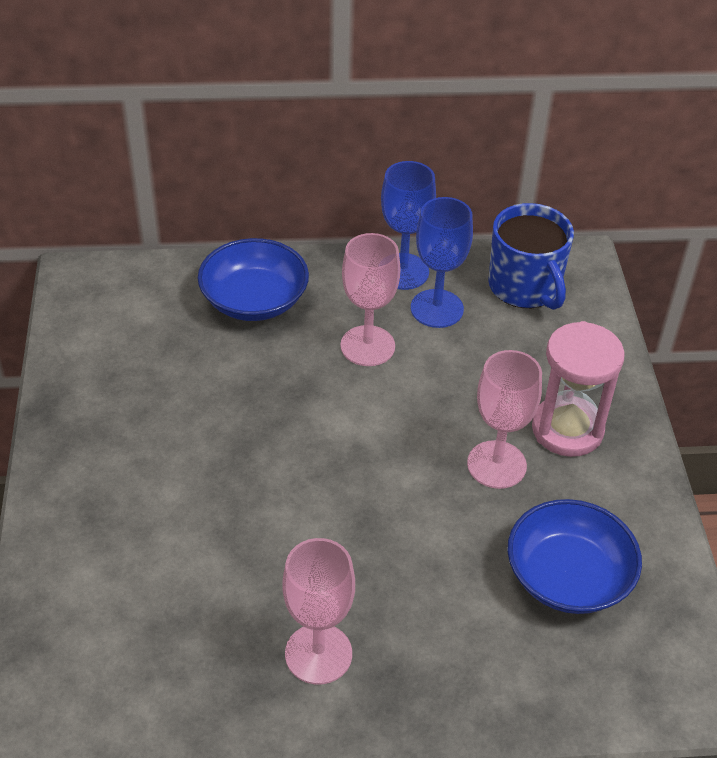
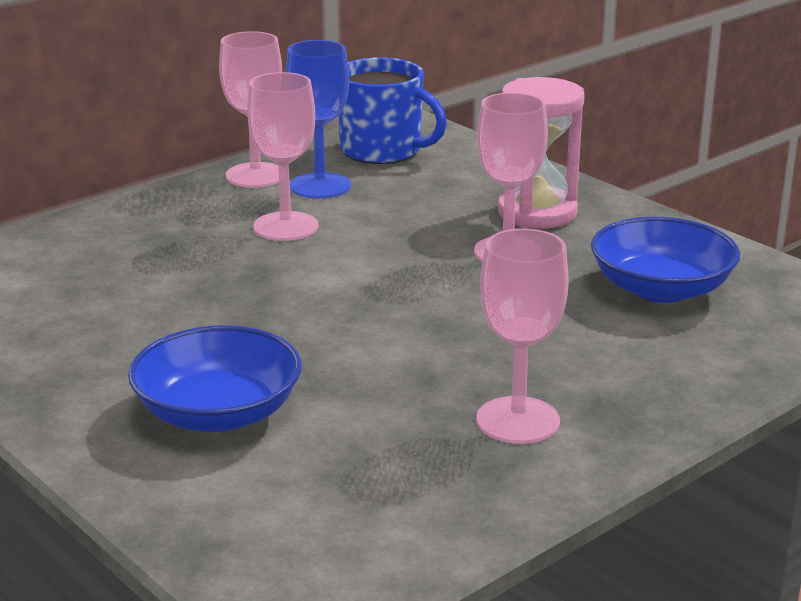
camera: 35 degrees left, 20 degrees down
blue bowl [198,238,309,321] -> blue bowl moved to [128,325,302,432]
blue goblet [381,161,436,290] -> pink goblet [219,31,282,188]

